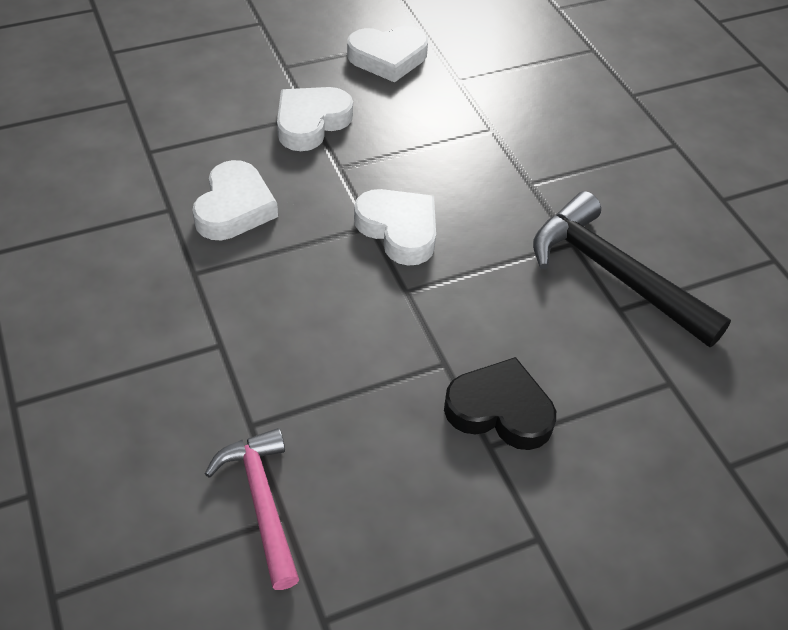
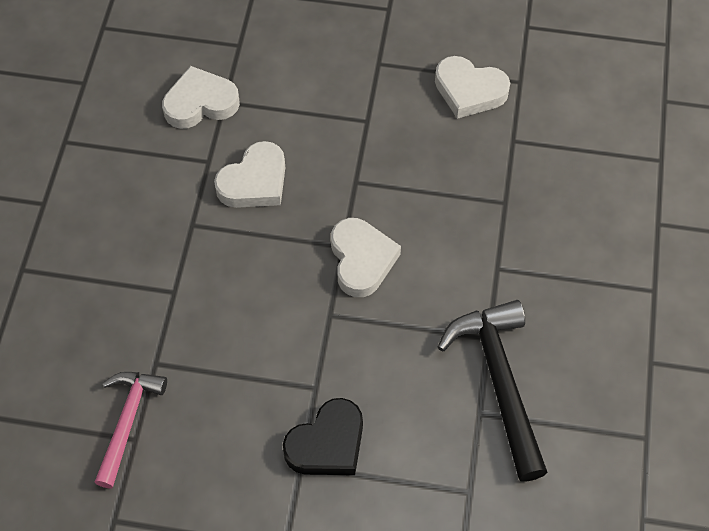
camera: 35 degrees right, 10 degrees up
white heart [277,87,353,151] -> white heart moved to [162,66,240,129]
black heart [444,357,556,450] -> black heart turned 90 degrees clockwise [283,398,363,475]

